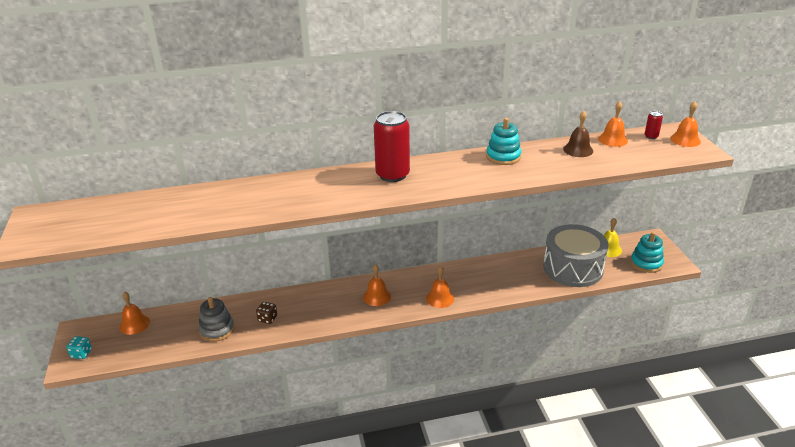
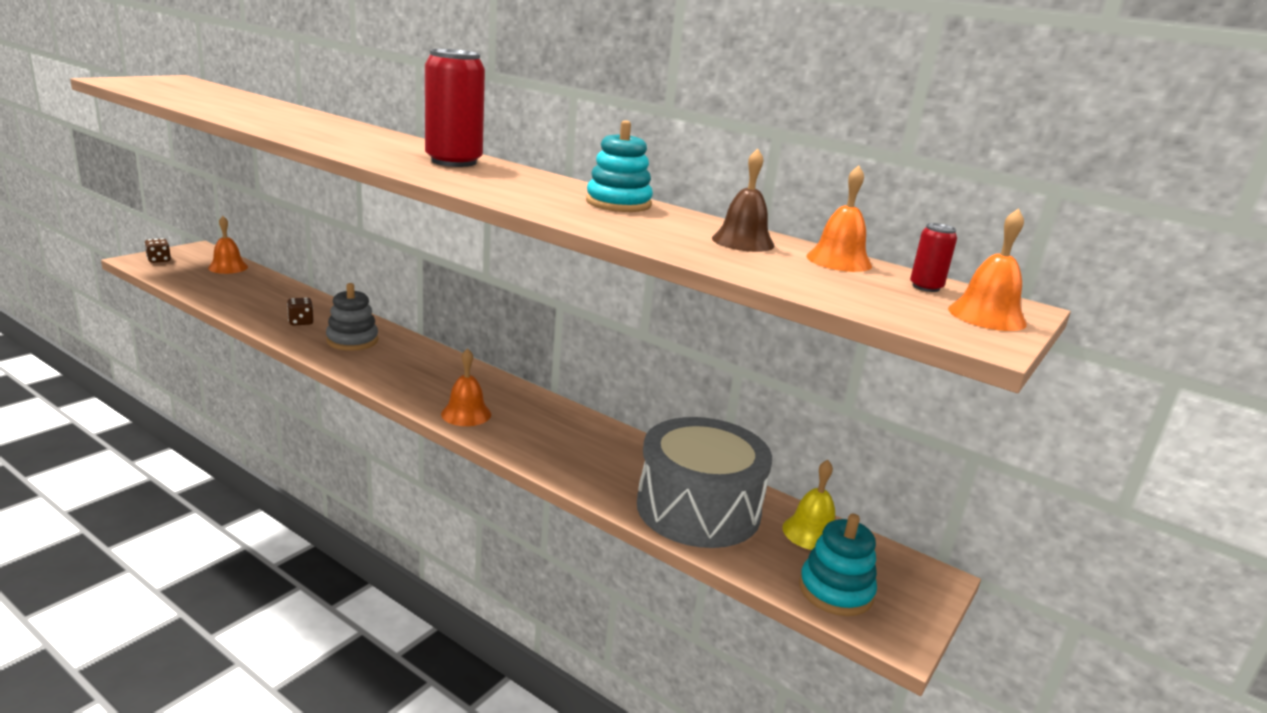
camera: 45 degrees right, 10 degrees down
turquoise dice [66,336,92,359] -> brown dice [145,238,171,263]
grey stacking toy [198,297,234,342] -> grey stacking toy moved to [326,283,378,351]
orange bell [363,264,391,306] -> none

